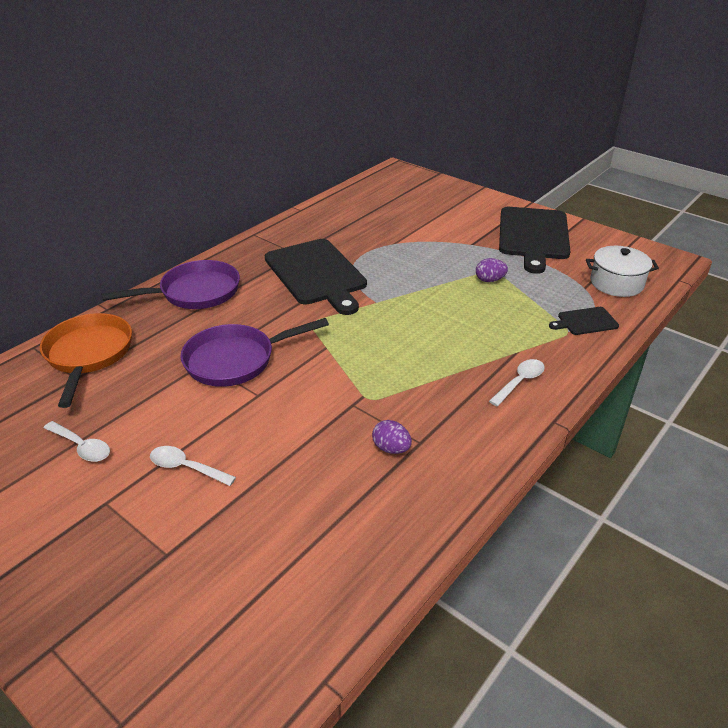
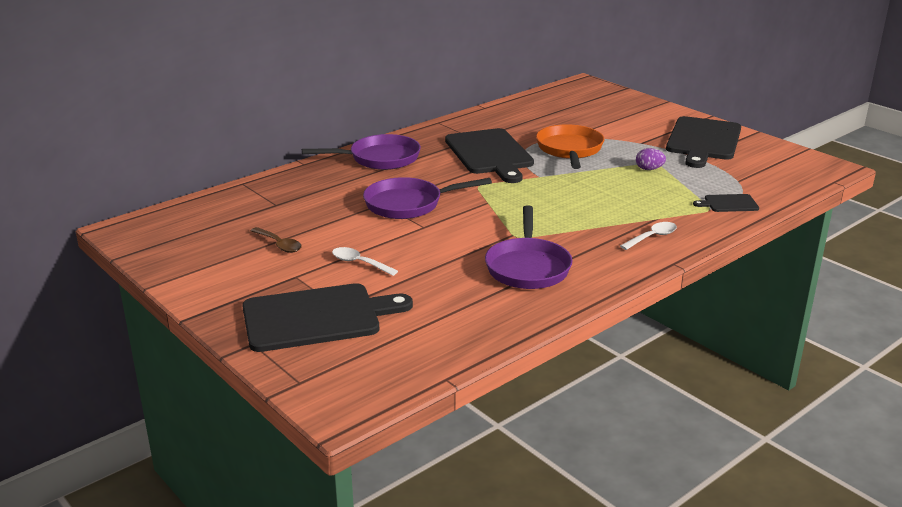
camera: 10 degrees right, 10 degrees down
orange pan [40,313,132,408] -> orange pan moved to [536,124,604,169]
white spoon [44,421,110,462] -> brown spoon [250,227,302,253]
purple egg [372,420,412,454] -> purple pan [485,205,572,289]
white pot [586,246,659,297] -> none
none -> black cutting board [242,283,413,352]

